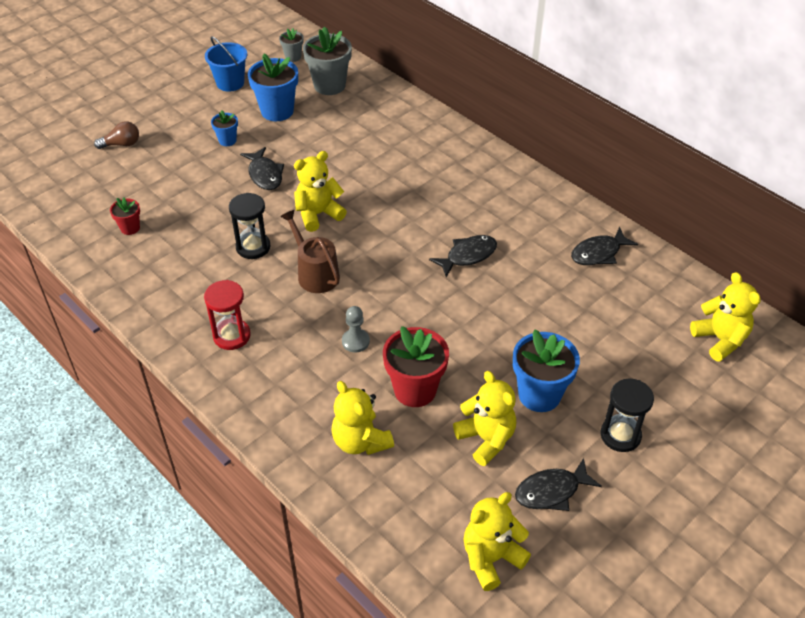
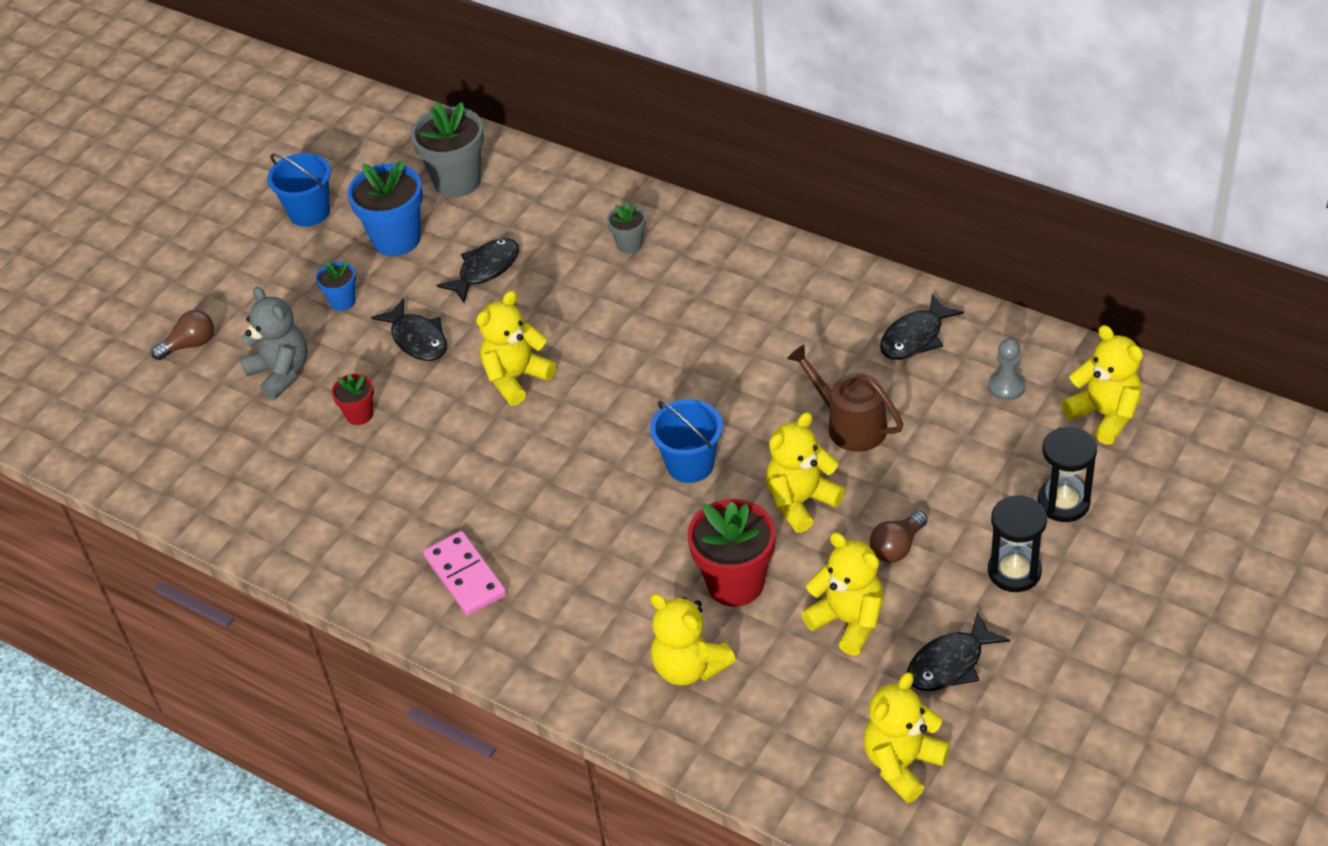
camera: 10 degrees left, 0 degrees up
red flower pot [110,197,140,235] -> red flower pot moved to [332,374,374,425]
red hourglass [204,280,251,350] -> pink domino [423,531,506,616]
black hourglass [229,193,270,259] -> black hourglass moved to [1038,427,1097,522]
grey flower pot [279,28,304,62] -> grey flower pot moved to [607,204,646,254]
brown watering can [280,210,340,293] -> brown watering can moved to [787,345,903,452]
grey pawn [342,306,370,353] -> grey pawn moved to [988,339,1026,401]
black fish [429,235,497,278] -> black fish moved to [437,238,519,303]
blue flower pot [513,330,580,412] -> brown light bulb [870,511,928,563]
none -> grey teddy bear [240,287,308,400]
none -> blue bucket [650,399,723,483]
none -> yellow teddy bear [766,412,845,533]

